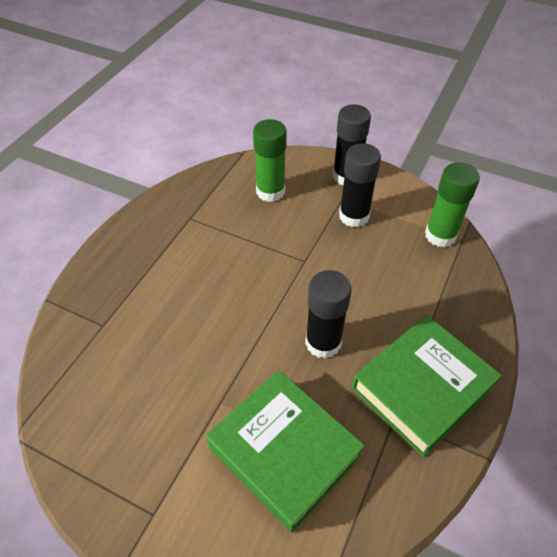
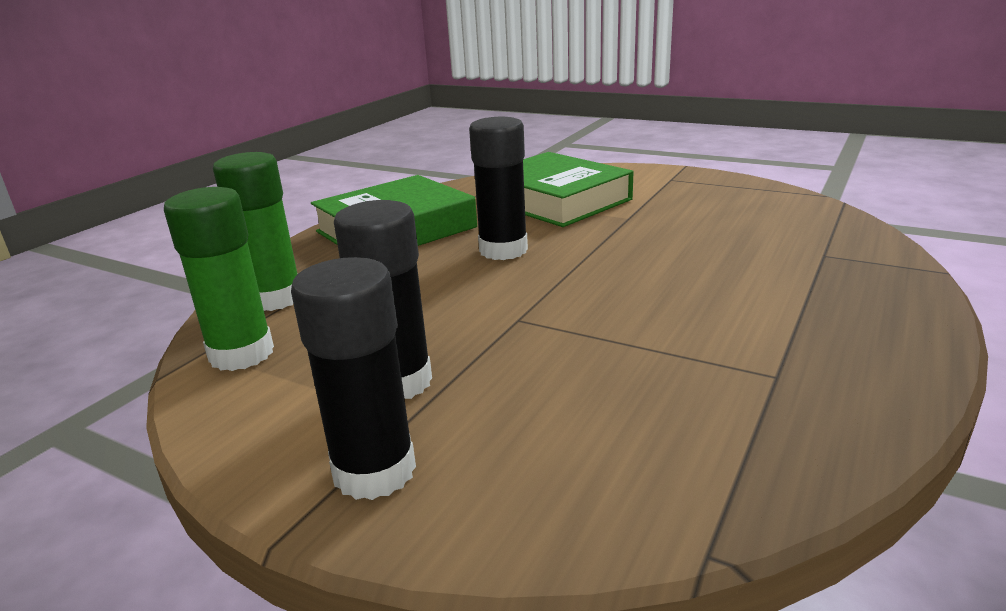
camera: 175 degrees left, 25 degrees down
green glue stick [253,119,287,202] -> green glue stick moved to [213,152,297,311]

